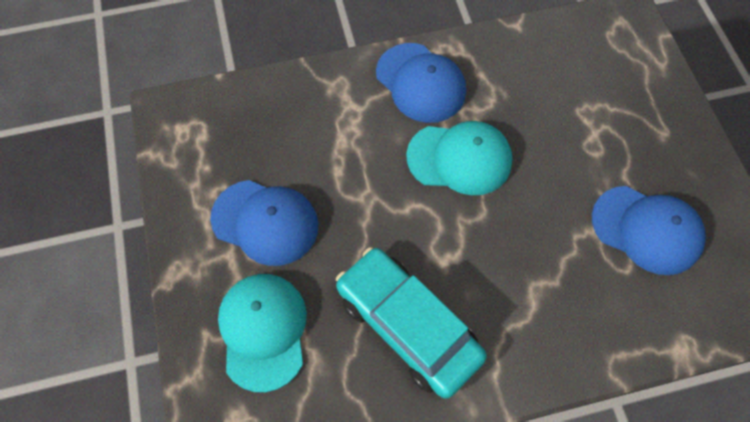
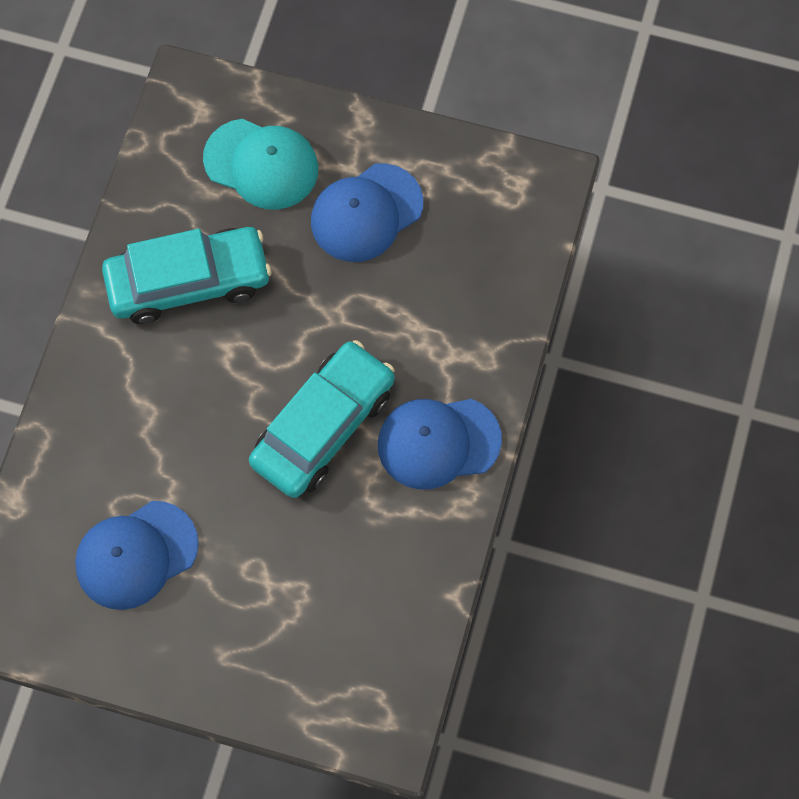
camera: 120 degrees right, 5 degrees up
turquoise cap [406,121,512,195] -> turquoise car [249,340,395,498]

